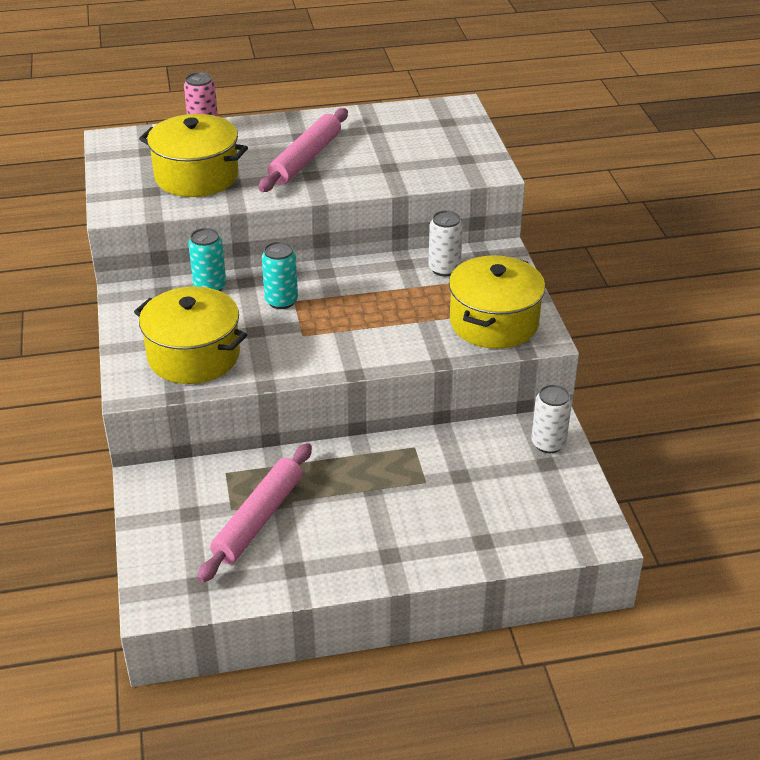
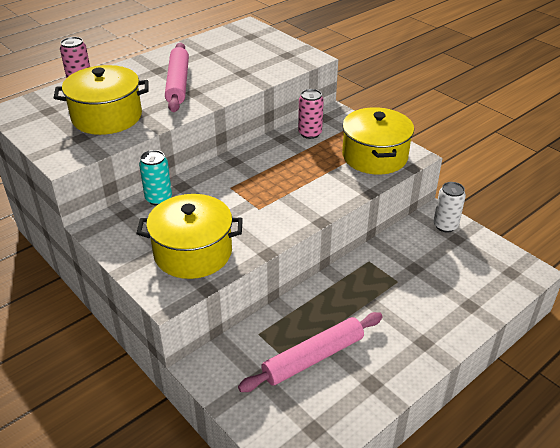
camera: 30 degrees left, 0 degrees up
pink rolling pin [197,443,312,583] -> pink rolling pin turned 60 degrees clockwise [238,312,383,392]
turquoise can [262,241,298,309] -> none
white can [428,210,463,276] -> pink can [298,89,324,139]

